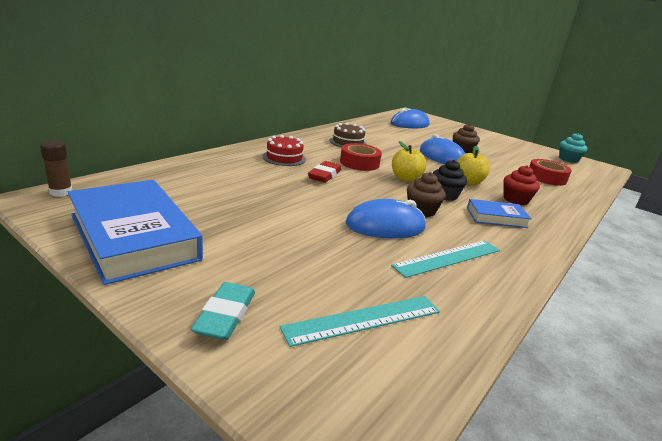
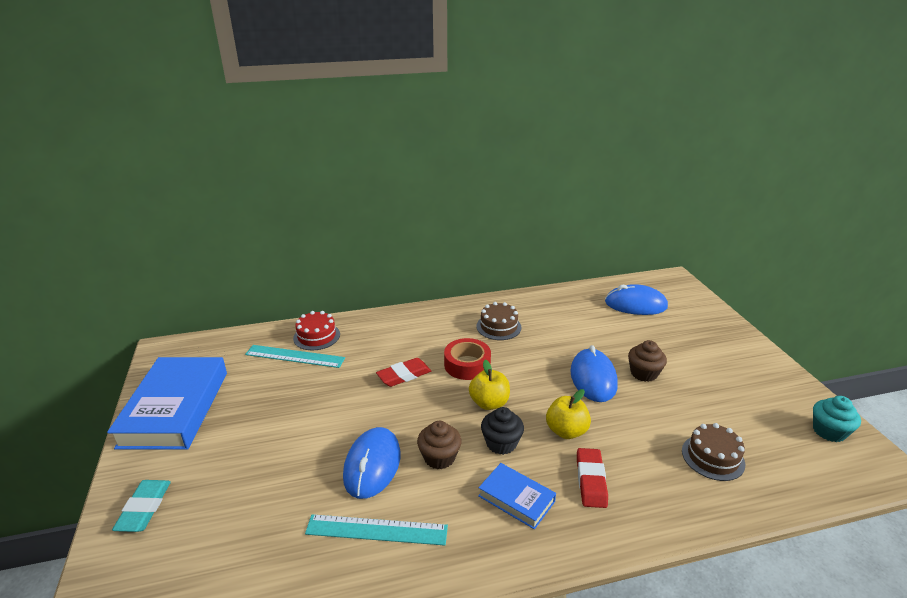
camera: 40 degrees right, 5 degrees up
brown glue stick [40,140,73,197] -> none
turquoise eraser [191,282,255,340] -> turquoise eraser turned 45 degrees counterclockwise [112,480,171,532]
red cake [262,135,306,166] -> red cake moved to [293,311,340,350]
turquoise ruler [280,296,440,347] -> turquoise ruler moved to [245,345,345,368]
blue mouse [346,199,426,238] -> blue mouse turned 75 degrees clockwise [343,427,401,499]
red cupcake [504,165,540,205] -> red eraser [577,448,608,508]
red tape [529,159,572,186] -> brown cake [682,423,745,481]

